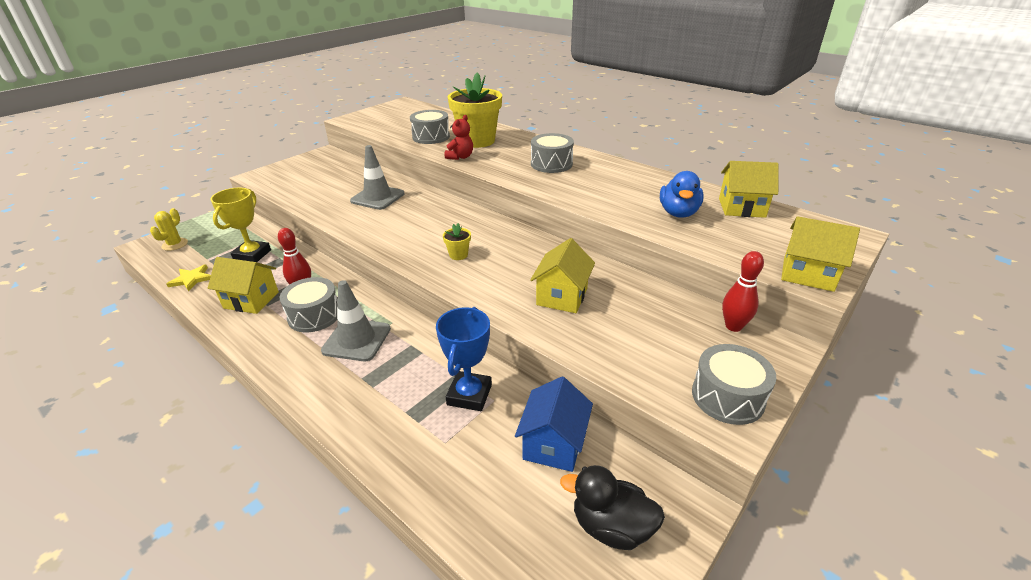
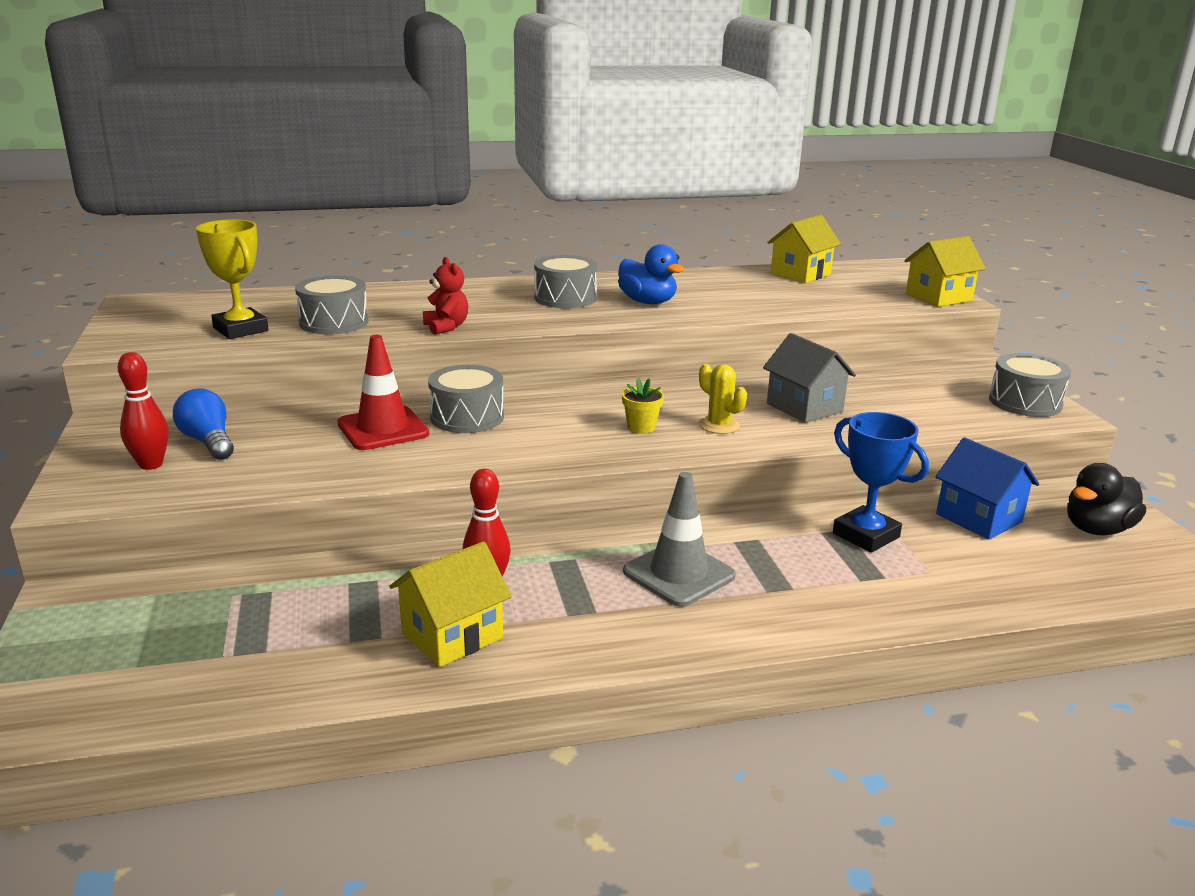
camera: 55 degrees left, 10 degrees down
yellow cactus [150,208,188,251] -> yellow cactus moved to [699,364,747,434]
yellow star [166,264,211,291] -> none
yellow trophy [210,187,271,262] -> yellow trophy moved to [196,219,269,339]
grey drum [280,277,338,332] -> grey drum moved to [428,365,504,433]
grey traffic cone [350,145,404,210] -> red traffic cone [337,335,429,450]
yellow flower pot [448,73,502,148] -> none
yellow house [530,238,595,313] -> grey house [763,333,856,423]
blue duck [660,171,704,218] -> blue duck moved to [618,244,684,304]
red bowling pin [722,251,764,332] -> red bowling pin moved to [118,352,169,470]
none -> blue light bulb [173,388,234,460]

